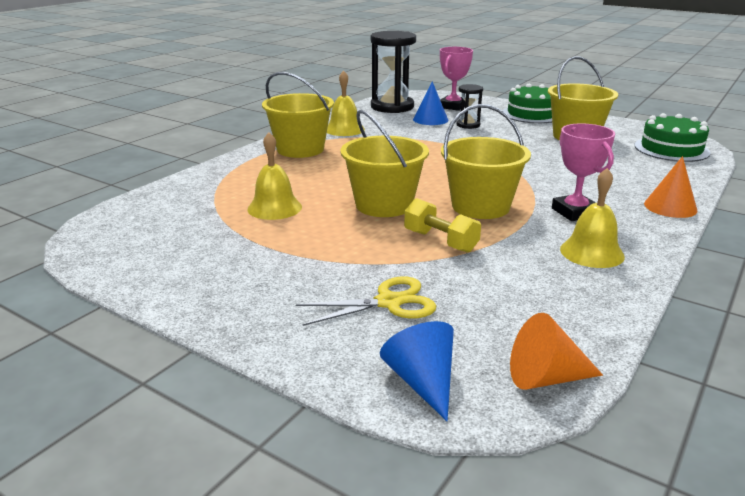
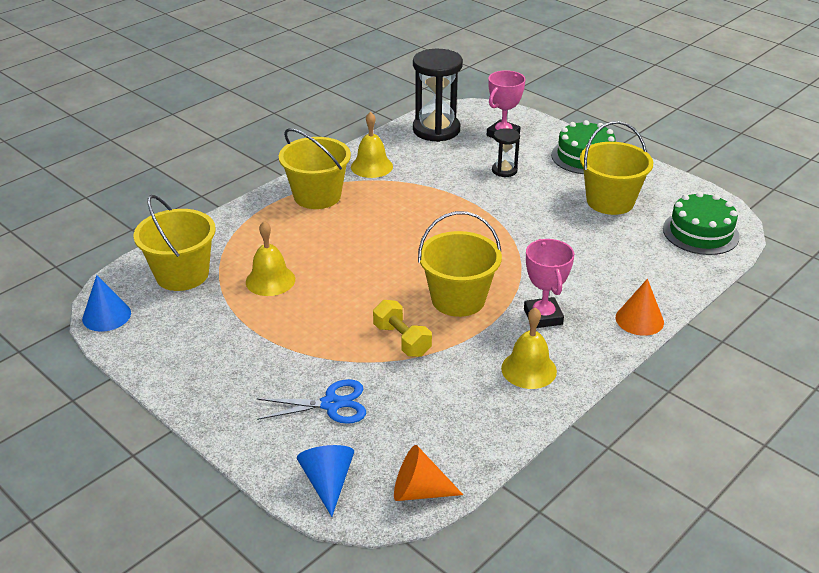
camera: 10 degrees right, 10 degrees up
yellow scissors [296,276,436,326] -> blue scissors [257,379,366,424]
yellow bucket [340,110,429,217] -> yellow bucket moved to [133,195,216,291]
blue cone [413,81,448,125] -> blue cone moved to [82,275,131,332]

